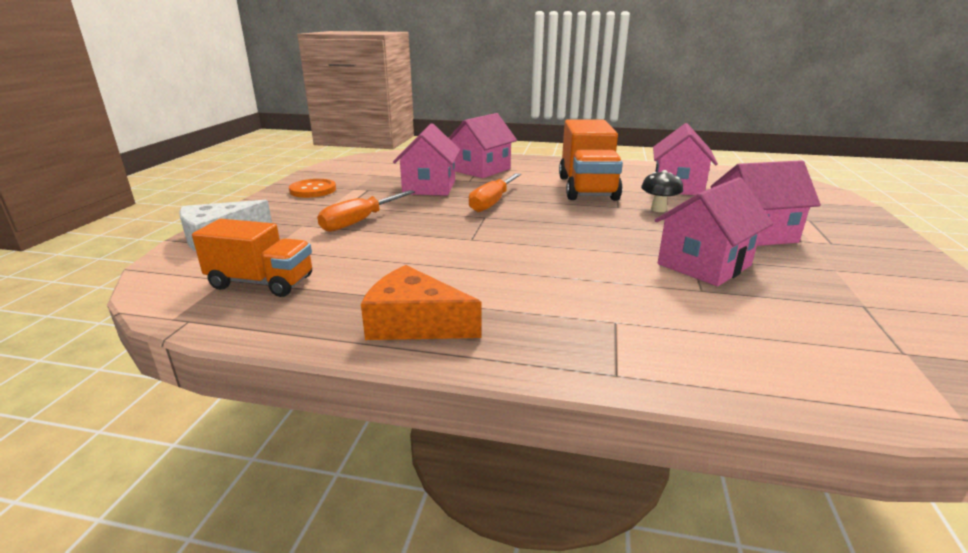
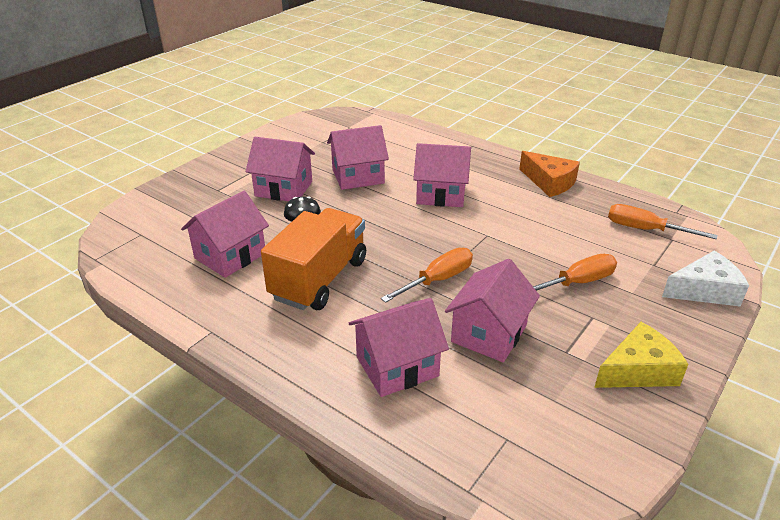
camera: 155 degrees left, 10 degrees up
orange truck [192,219,312,297] -> orange screwdriver [608,204,718,239]
orange button [289,179,336,198] -> yellow cheese [594,322,688,388]
none -> pink house [413,143,471,207]

